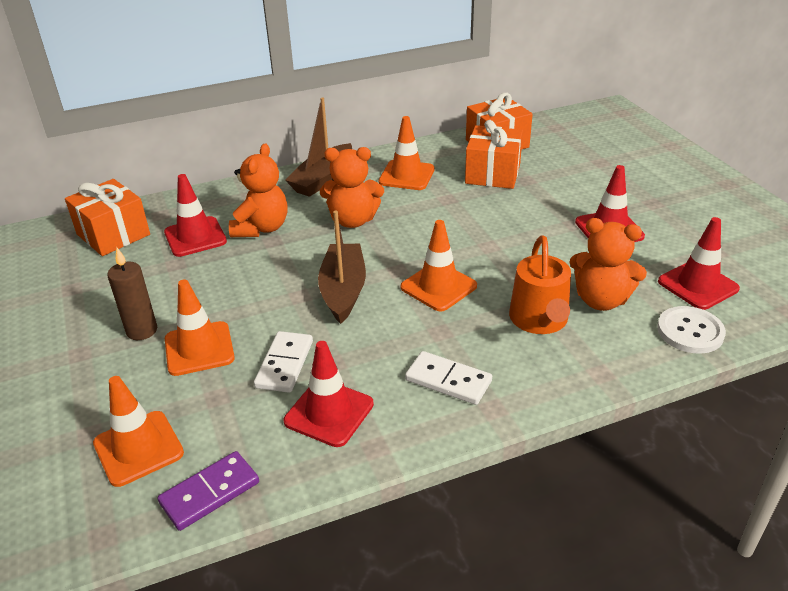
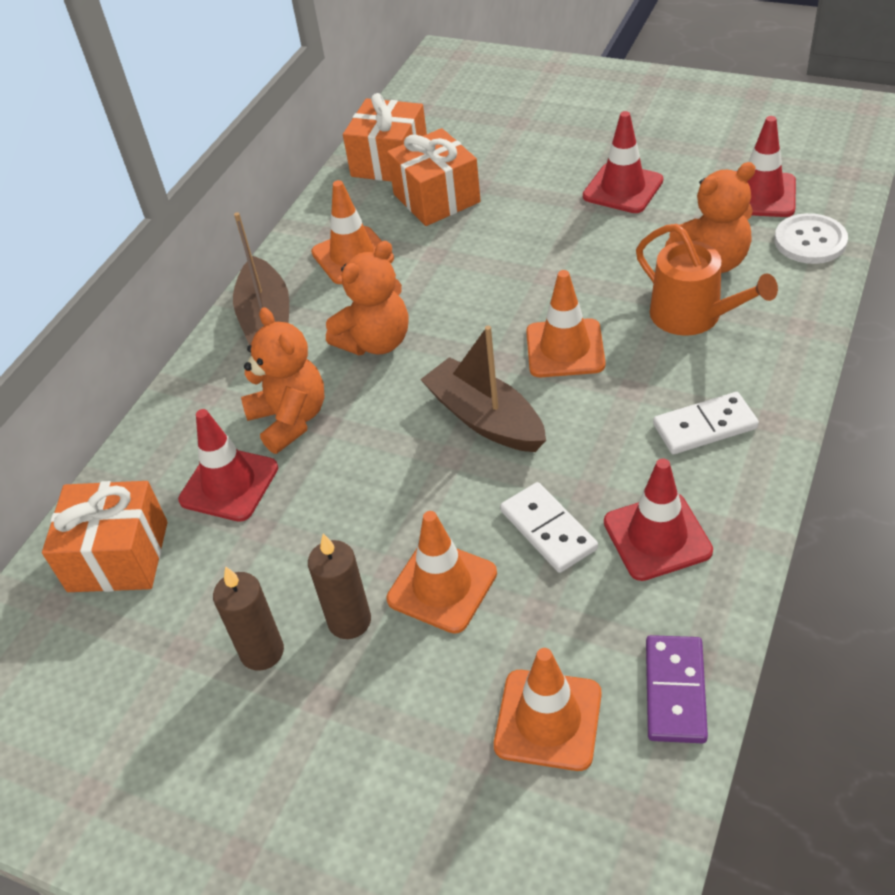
camera: 40 degrees left, 10 degrees up
none -> brown candle [213,566,284,671]

